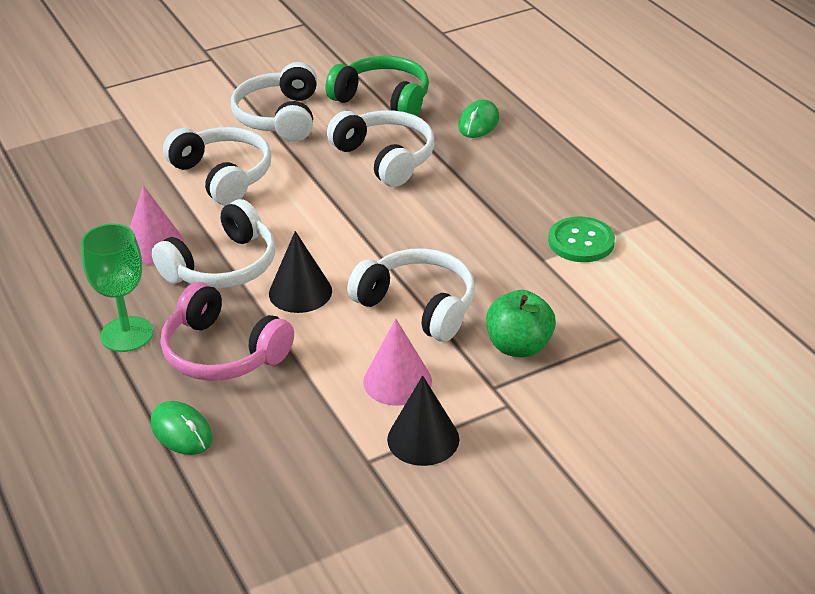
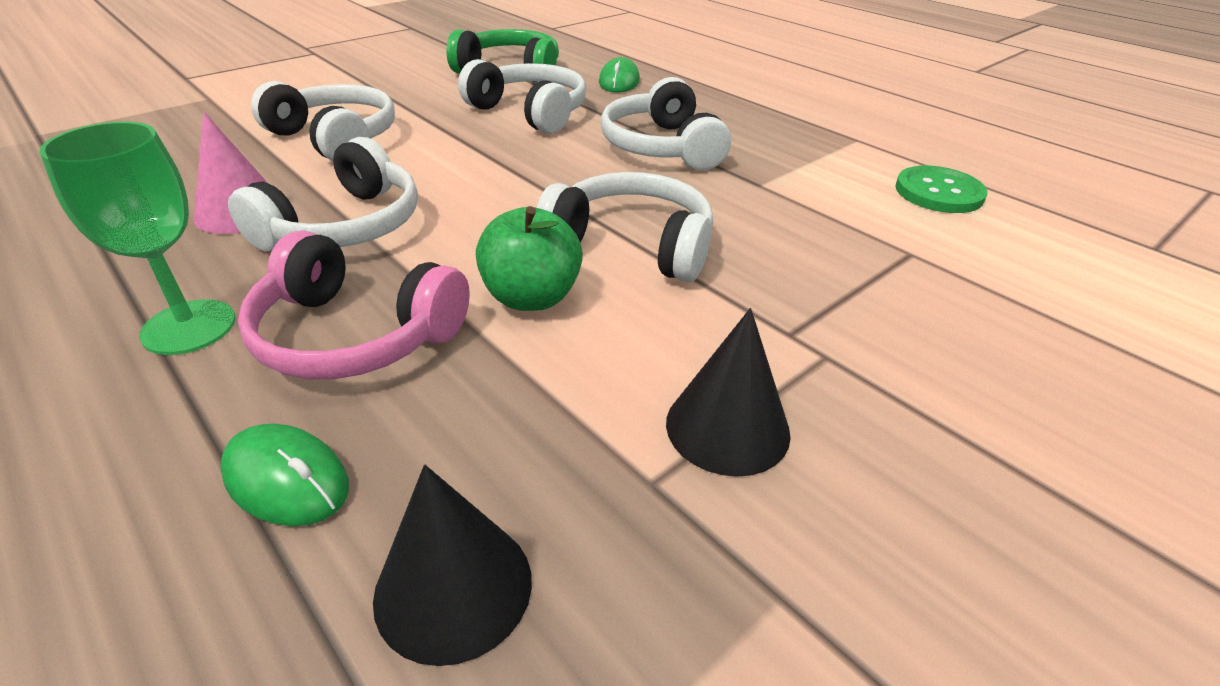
camera: 15 degrees left, 0 degrees up
white headphones [231,62,317,141] -> white headphones moved to [601,77,731,170]
black cone [269,231,332,313] -> black cone moved to [373,465,532,666]
pink cone [363,319,432,406] -> none
green apple [486,290,556,357] -> green apple moved to [476,206,583,311]
green button [548,216,615,262] -> green button moved to [895,166,987,213]

